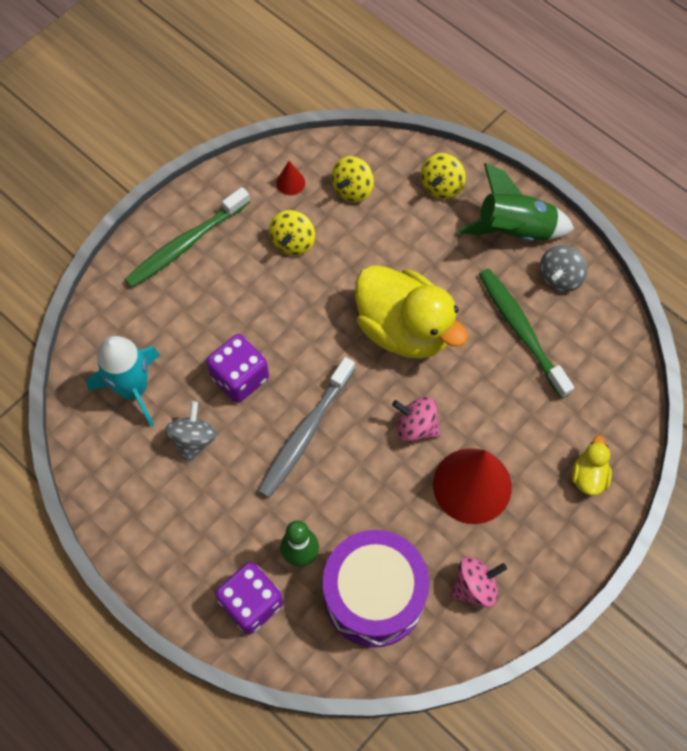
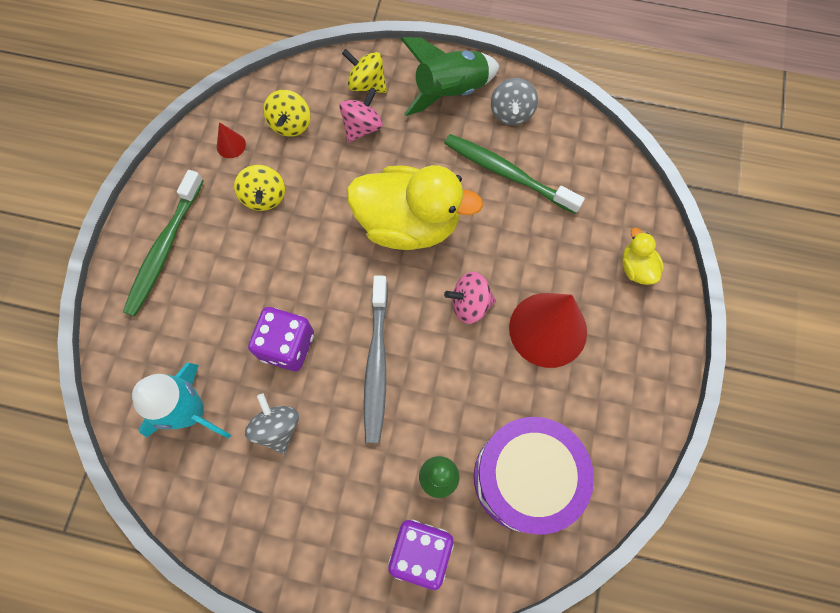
camera: 30 degrees left, 5 degrees up
yellow spinning top [421,153,466,199] -> yellow spinning top turned 120 degrees clockwise [342,49,387,93]
pink spinning top [451,557,507,607] -> pink spinning top moved to [339,87,383,143]

